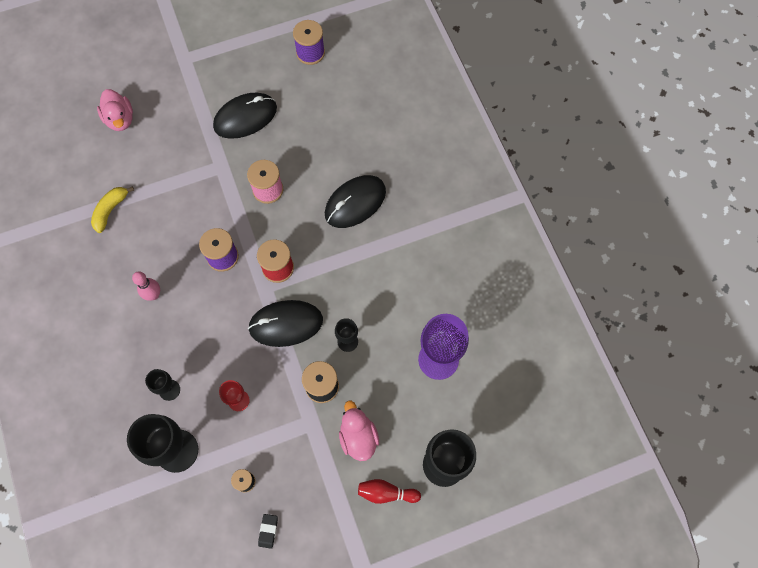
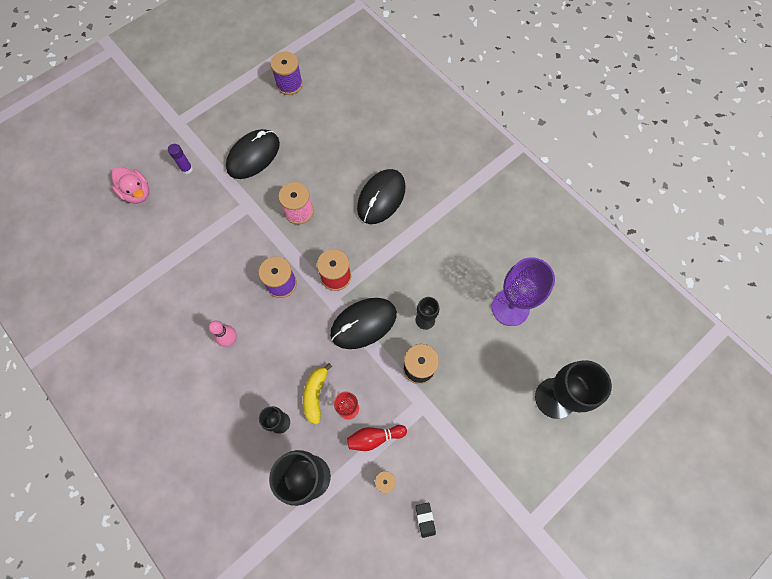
camera: 20 degrees left, 0 degrees up
yellow banana [91,186,134,233] -> yellow banana moved to [303,363,332,425]
pink duck [339,401,379,461] -> none
red bowling pin [358,479,421,504] -> red bowling pin moved to [347,425,407,451]
none -> purple glue stick [168,144,193,174]

